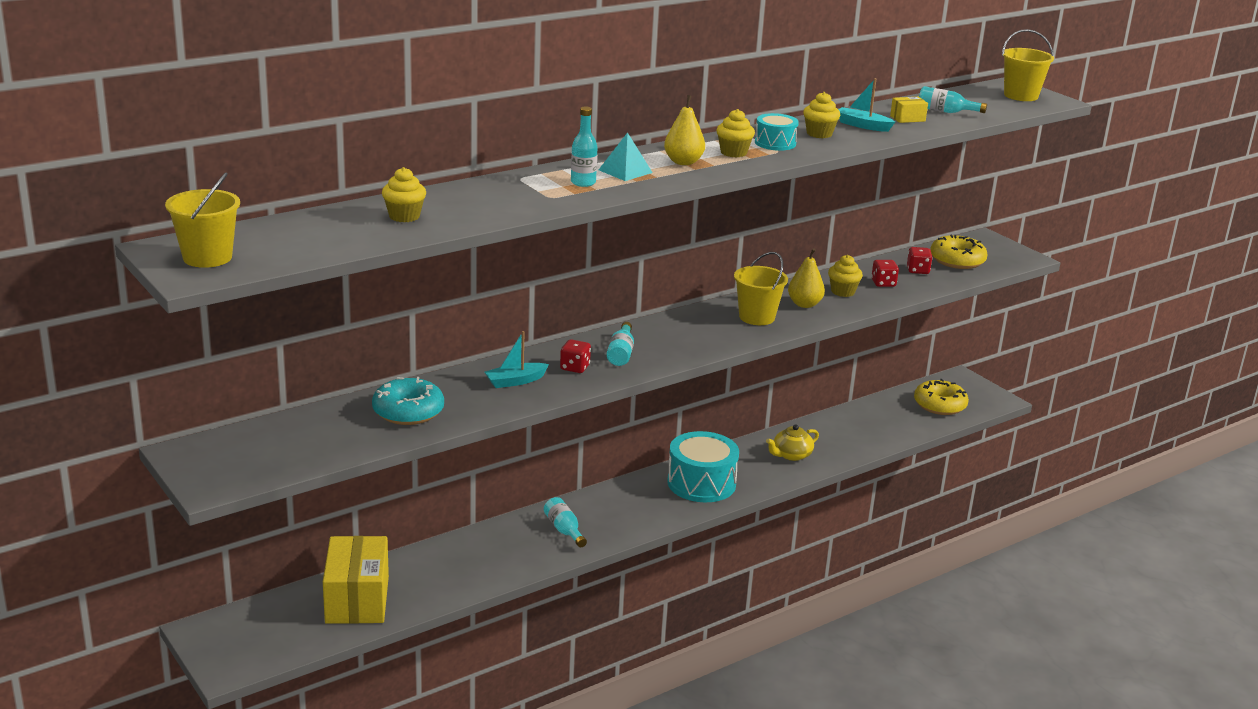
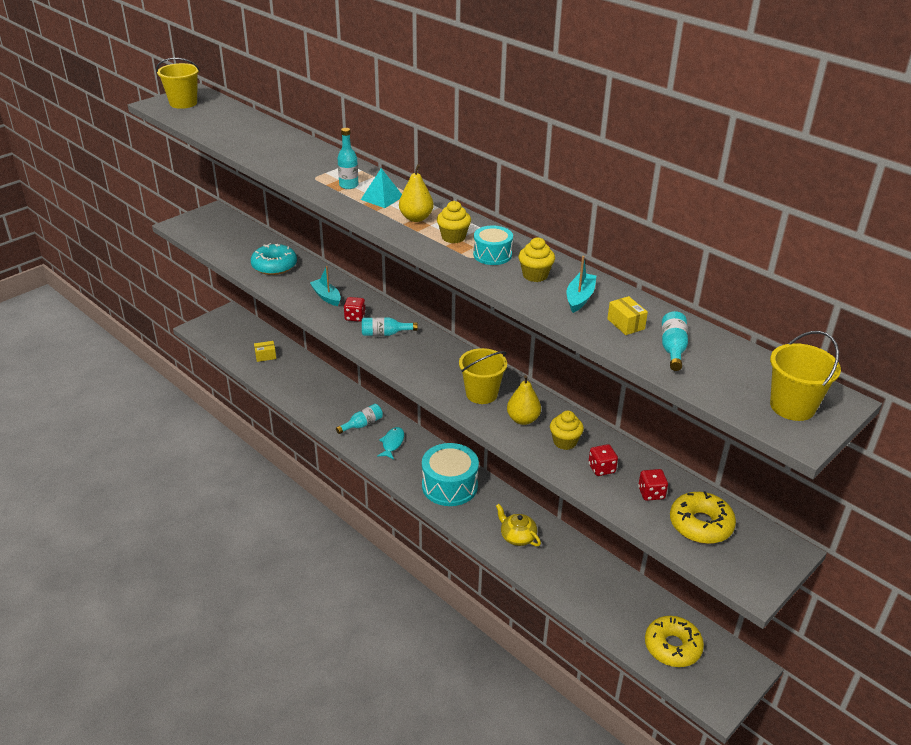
camera: 80 degrees right, 10 degrees up
yellow box [323,536,389,624] -> yellow box [254,341,276,362], size x0.42
yellow cupcake [382,167,426,222] -> none
none -> turquoise fish [377,427,404,459]

